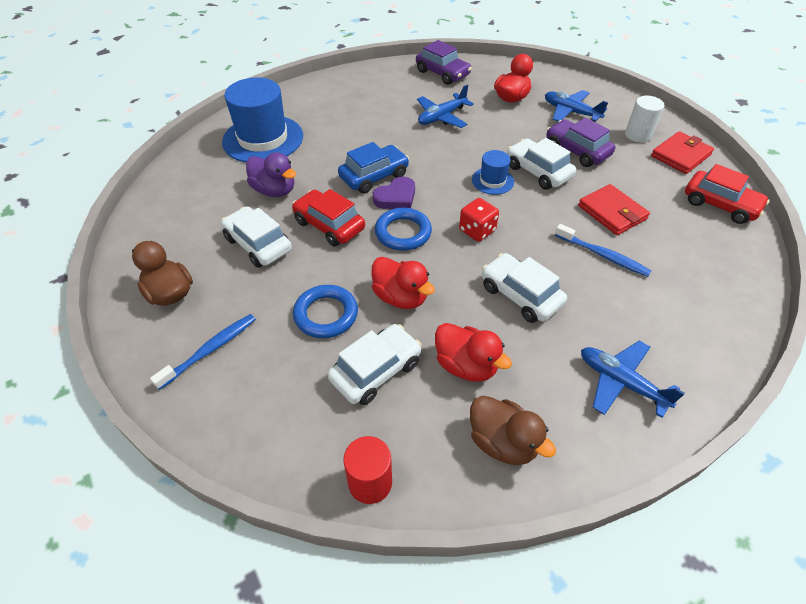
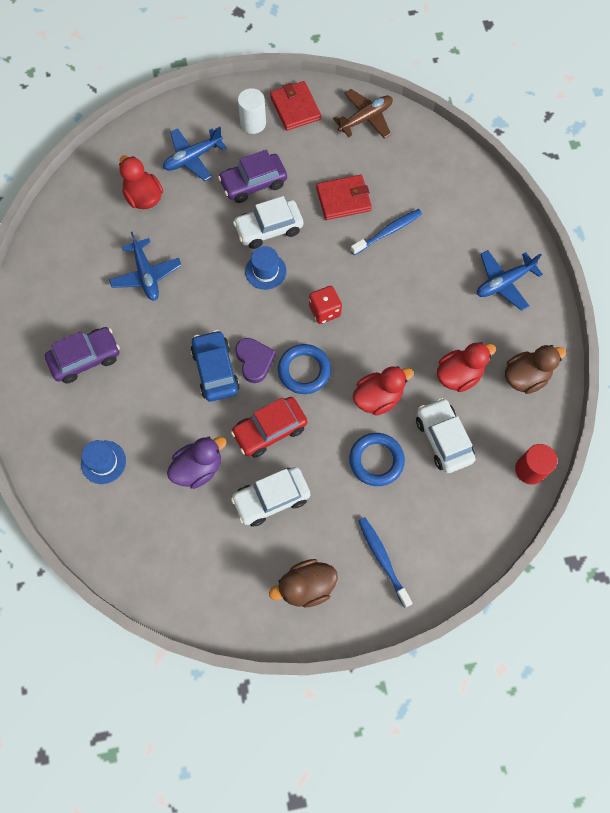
camera: 70 degrees left, 20 degrees up
blue hat [222,77,303,162] -> blue hat [81,440,126,484], size x0.49
purple car [416,40,472,85] -> purple car moved to [45,327,120,383]
white car [482,253,567,323] -> none
red car [685,164,770,224] -> brown plane [333,89,393,139]

